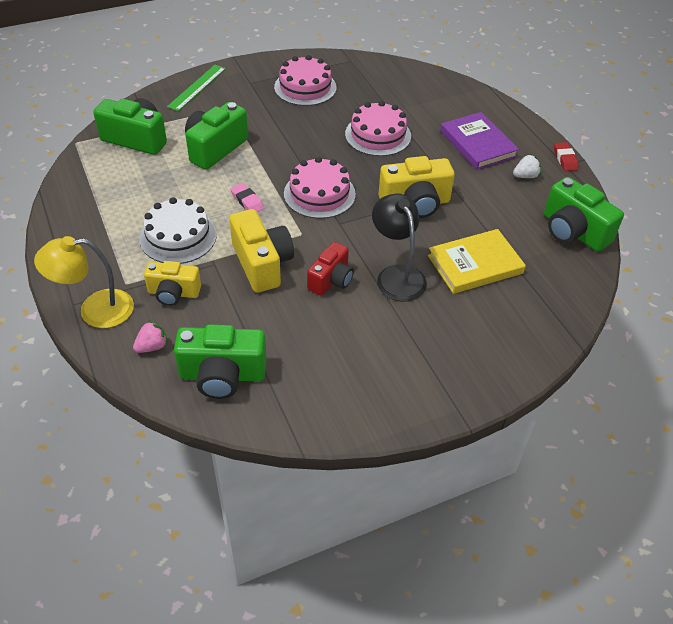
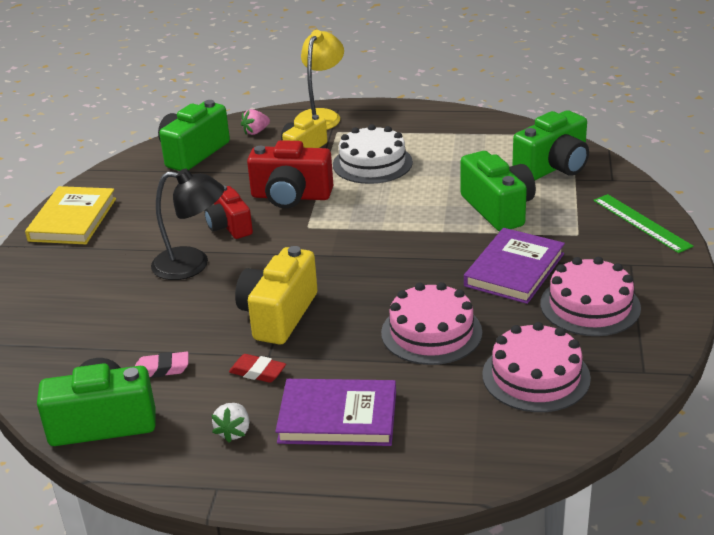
camera: 125 degrees right, 15 degrees down
pink strawberry [133,321,168,353] -> pink strawberry turned 60 degrees clockwise [241,109,270,135]
pink eraser [230,183,264,212] -> pink eraser moved to [135,352,189,378]
yellow camera [230,209,294,293] -> red camera [247,140,333,208]
pink cake [284,157,356,219] -> pink cake moved to [482,322,591,412]
yellow book [428,229,526,294] -> yellow book moved to [25,186,116,244]
red eraser [554,142,578,171] -> red eraser moved to [229,354,286,383]
none -> purple book [464,228,565,304]

